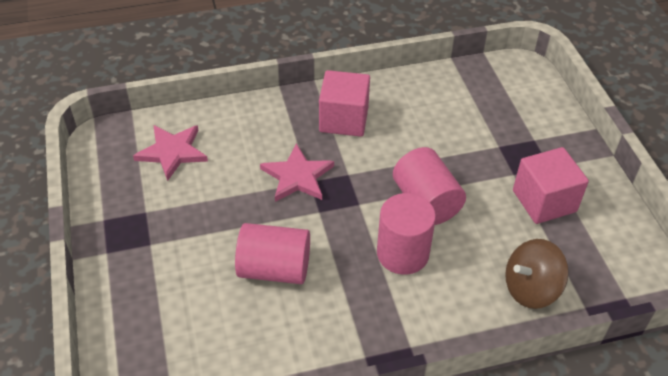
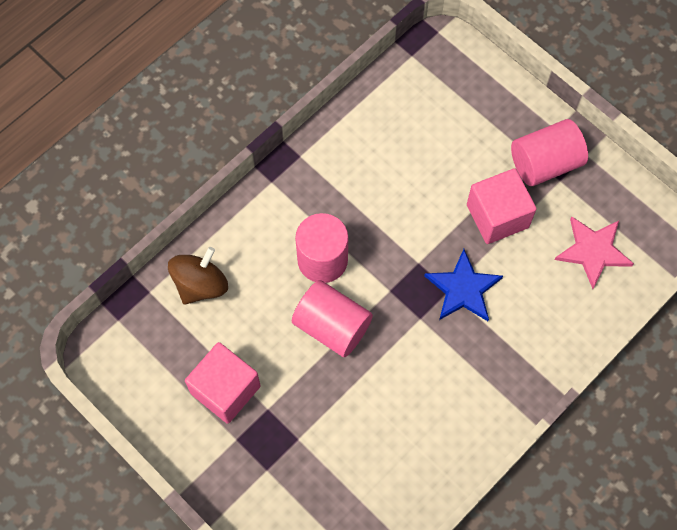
camera: 150 degrees right, 20 degrees up
pink cylinder [235,223,310,284] -> pink cylinder moved to [511,119,588,186]
pink star [260,143,334,202] -> blue star [424,249,503,321]
pink cube [319,70,370,137] -> pink cube moved to [467,168,537,244]

